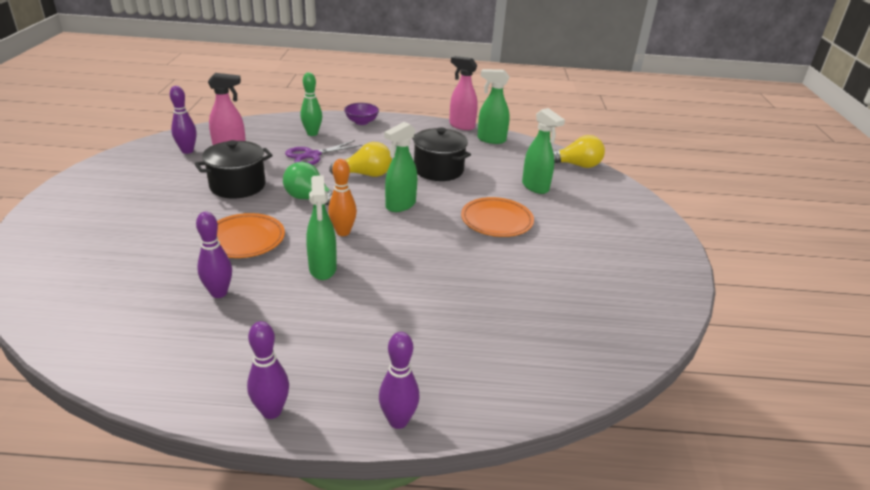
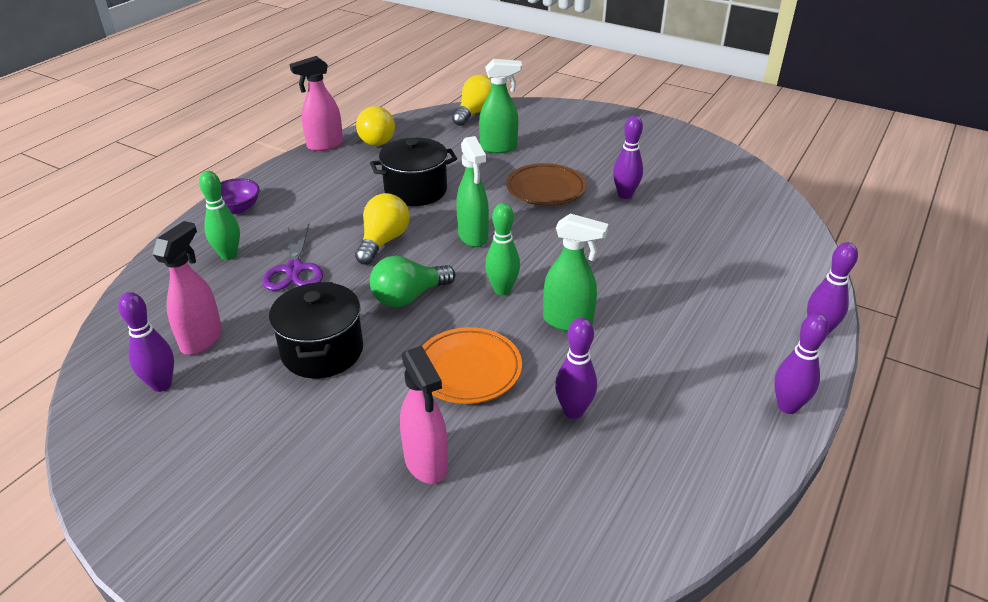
camera: 60 degrees left, 5 degrees up
orange bowling pin [328,159,357,236] -> green bowling pin [485,203,520,295]
orange plate [461,197,534,237] -> brown plate [506,163,586,206]
green spray bottle [477,69,510,144] -> yellow light bulb [356,106,395,146]
none -> pink spray bottle [400,346,448,484]
none -> purple bowling pin [613,115,643,199]

